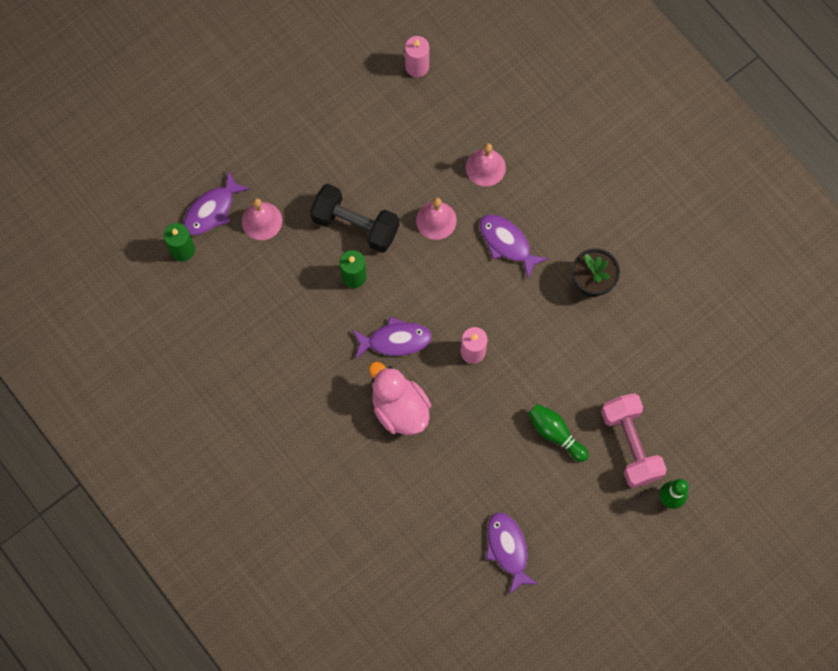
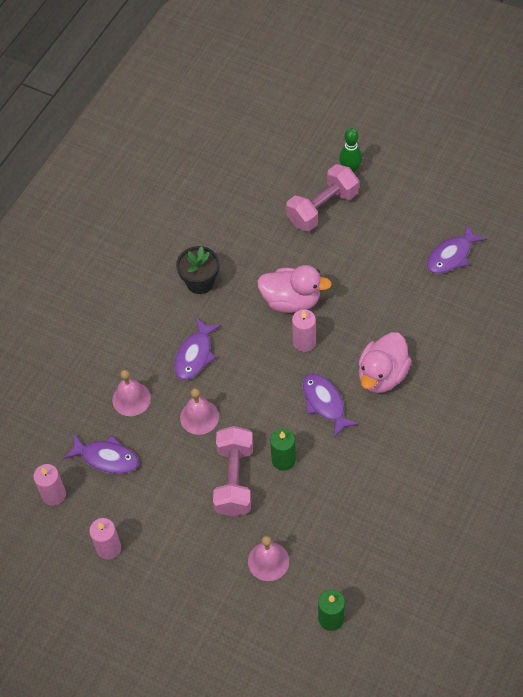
camera: 110 degrees left, 15 degrees down
purple fish [183,171,250,235] -> purple fish moved to [63,434,139,474]
black dumbbell [310,184,399,253] -> pink dumbbell [213,426,253,517]
green bowling pin [528,404,589,462] -> none
none -> pink candle [89,518,121,560]
none -> pink duck [257,265,332,313]

